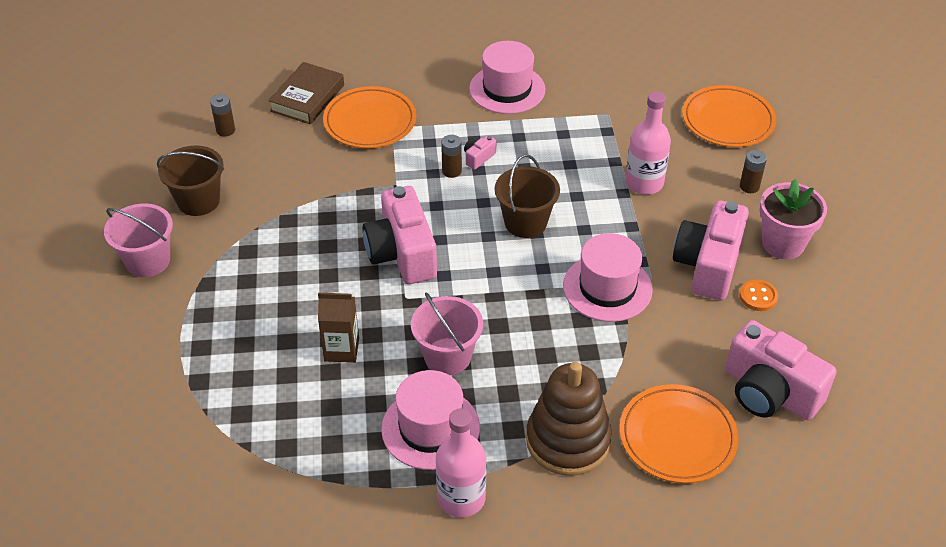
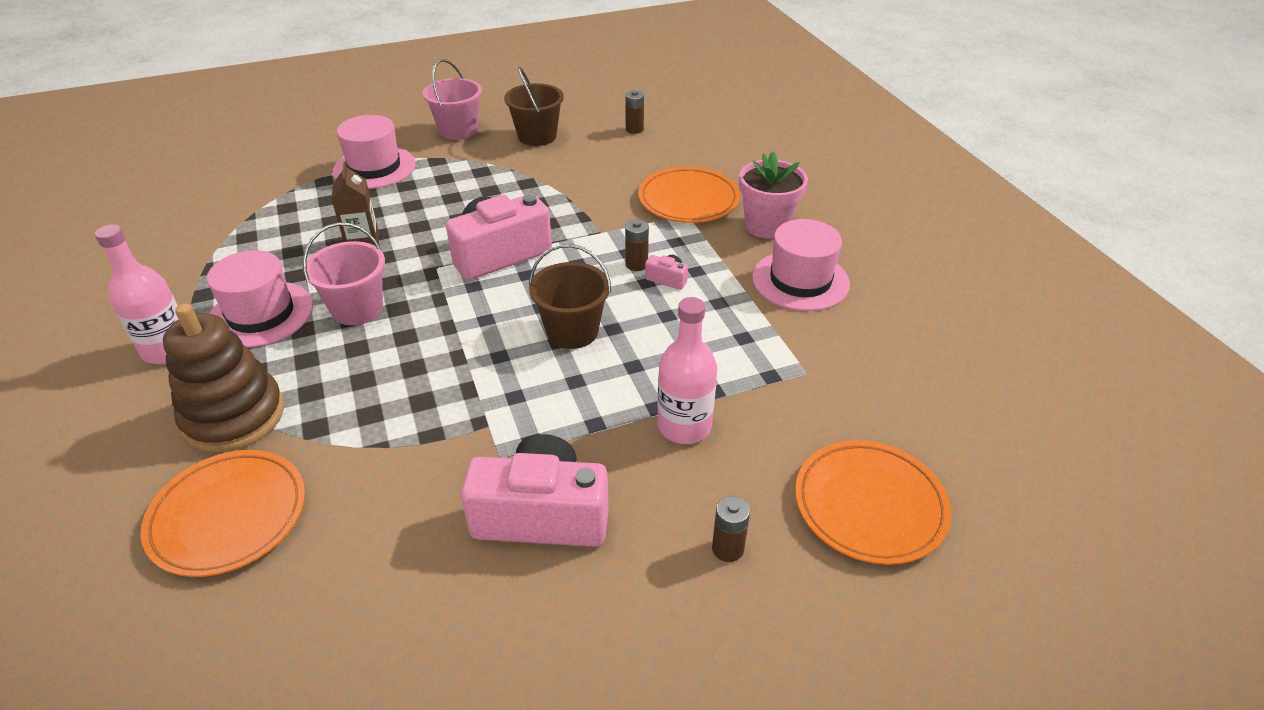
camera: 75 degrees right, 5 degrees down
brown book [268,62,344,124] -> none
pink hat [563,233,653,322] -> pink hat moved to [333,115,416,189]
pink camera [725,320,837,420] -> none
orange button [739,280,778,311] -> none
pink flower pot [759,179,827,259] -> pink flower pot moved to [739,151,808,239]

